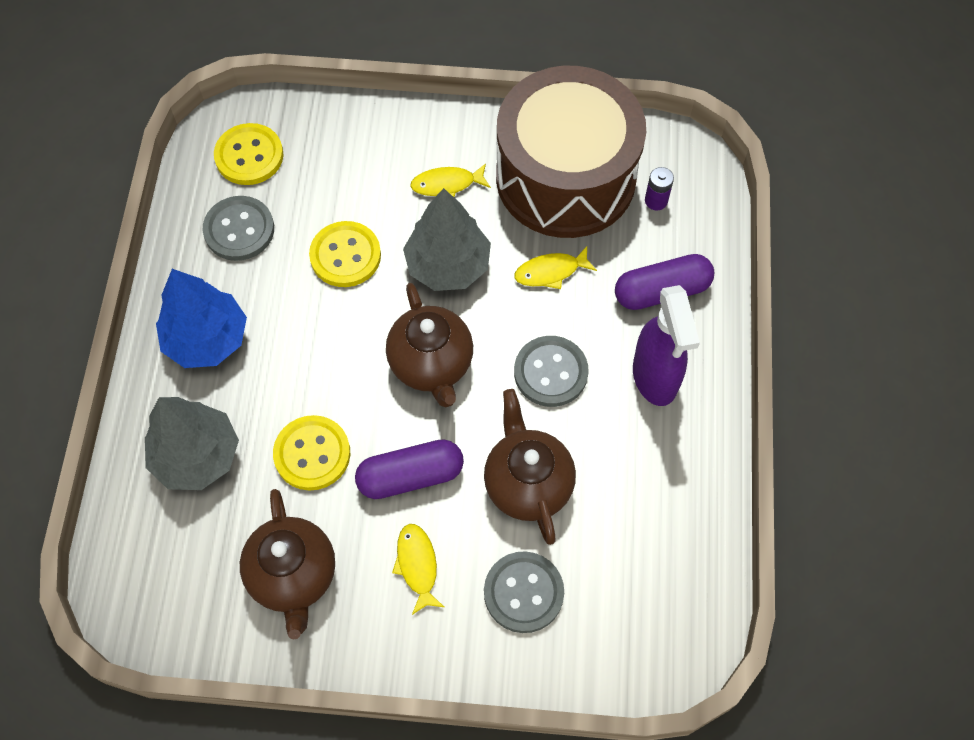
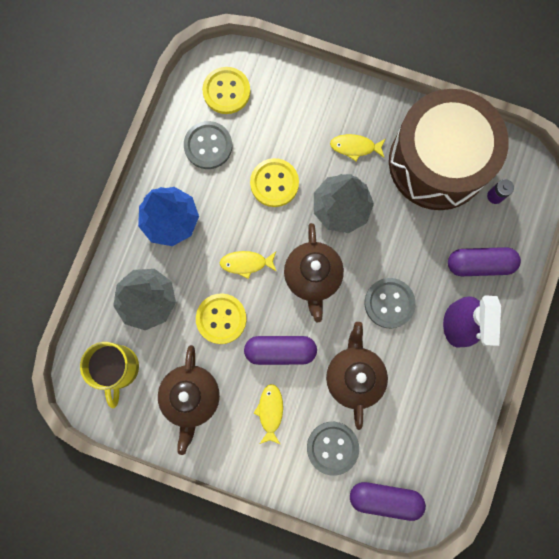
camera: 15 degrees right, 15 degrees up
yellow fish [514,246,597,289] -> yellow fish moved to [220,251,277,279]
none -> yellow mug [80,342,139,408]
none -> purple capsule [350,482,426,521]

